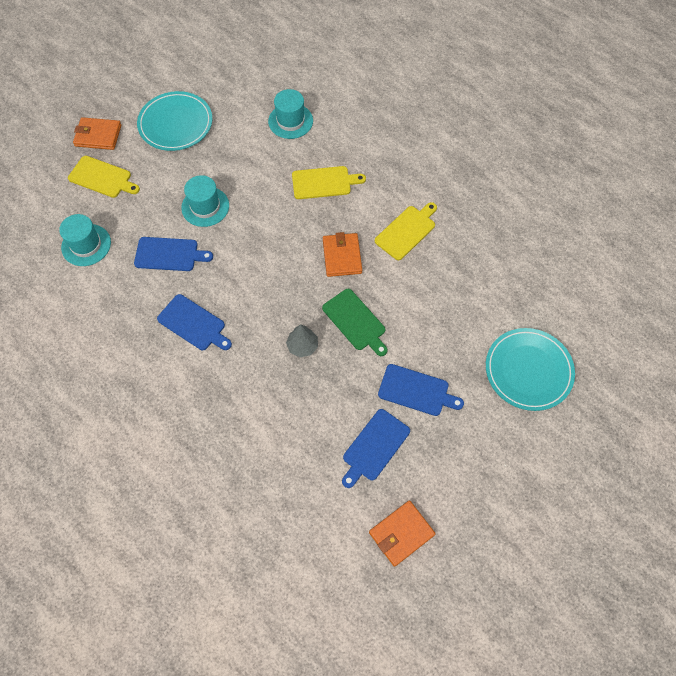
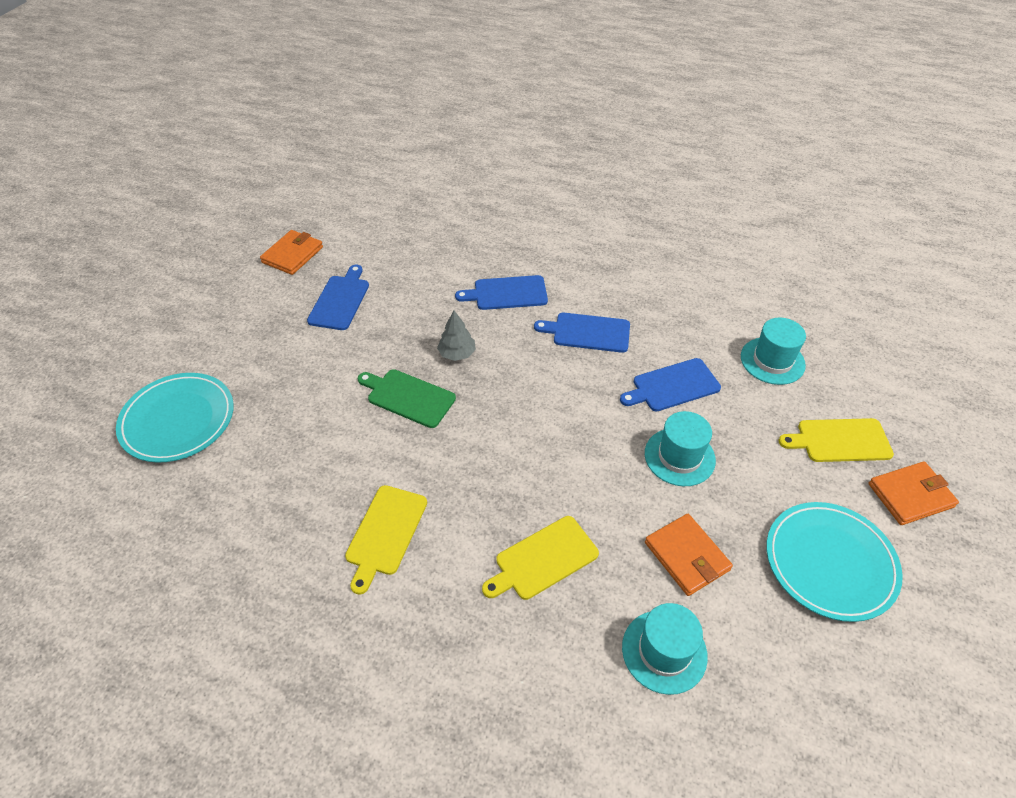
camera: 155 degrees right, 15 degrees down
orange wallet [323,232,362,277] -> orange wallet moved to [645,514,733,596]
blue cutting board [378,364,464,416] -> blue cutting board moved to [455,275,548,310]

